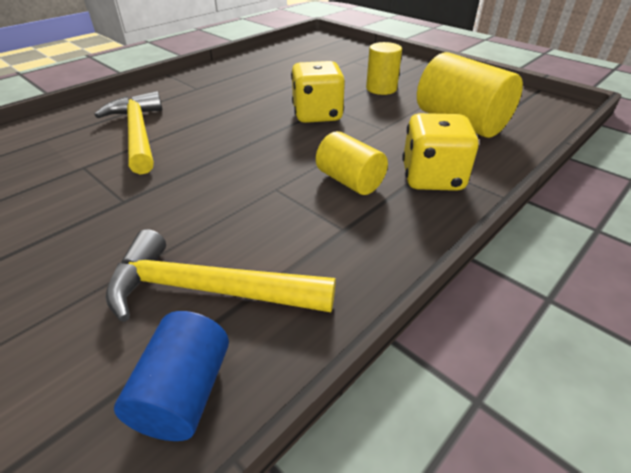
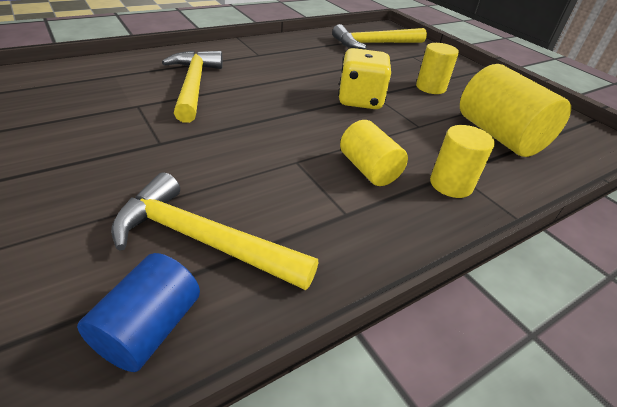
camera: 10 degrees right, 0 degrees up
yellow dice [402,113,479,191] -> yellow cylinder [430,125,495,198]
none -> yellow hammer [332,24,427,49]

